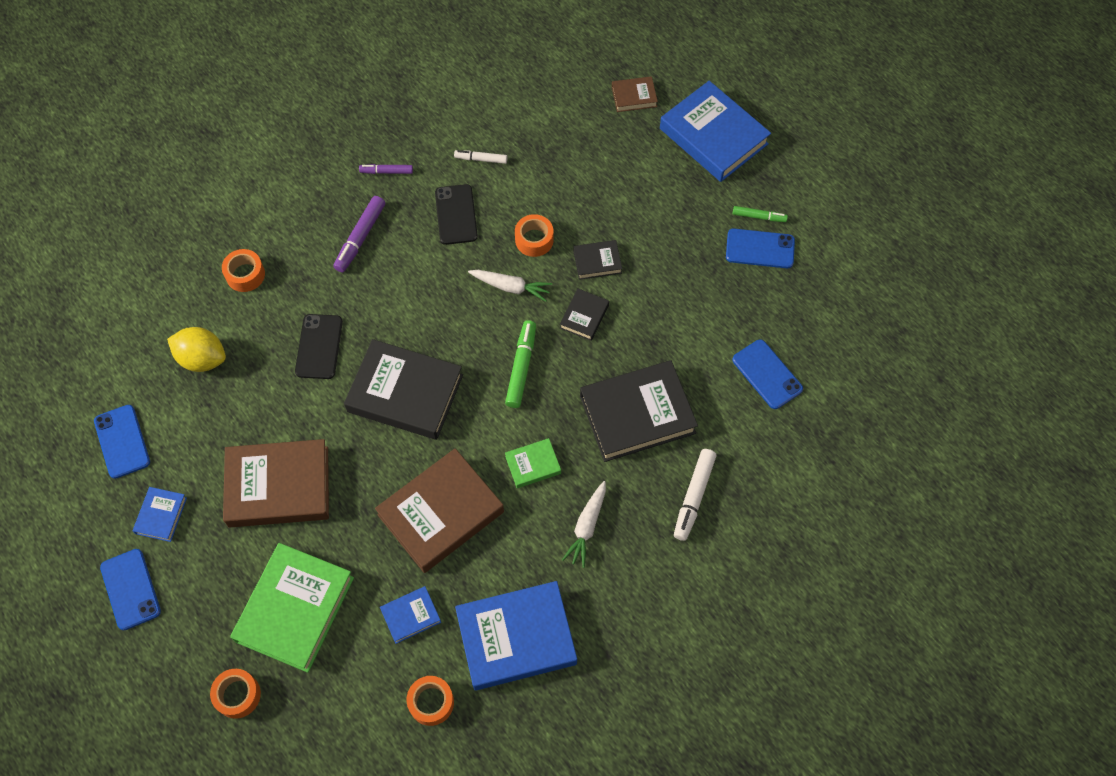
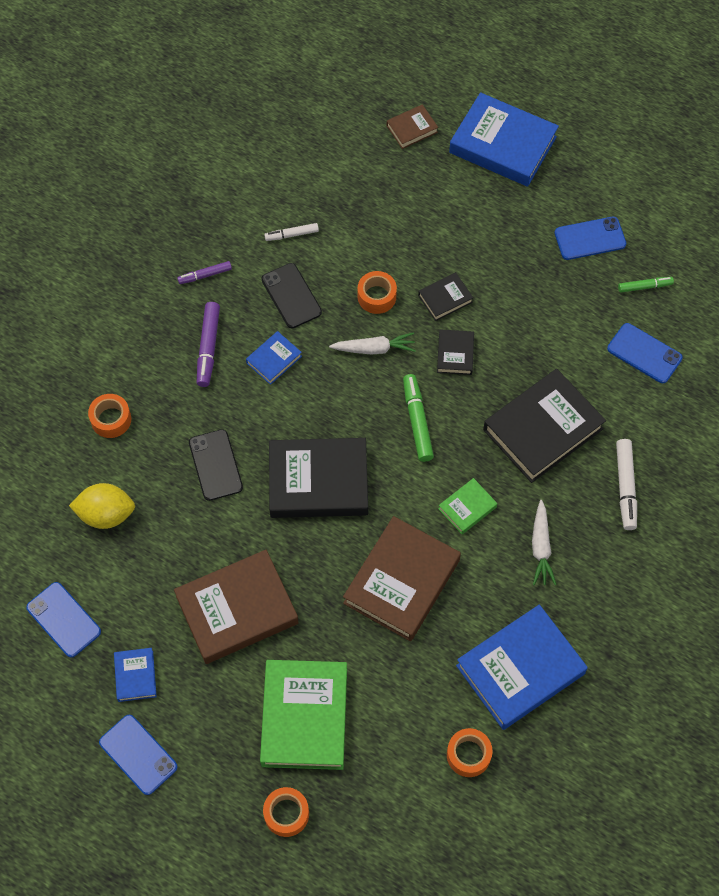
camera: 20 degrees left, 0 degrees up
blue book [380,586,441,644] -> blue book moved to [246,331,302,385]
green marker [733,206,788,222] -> green marker moved to [618,277,674,292]

